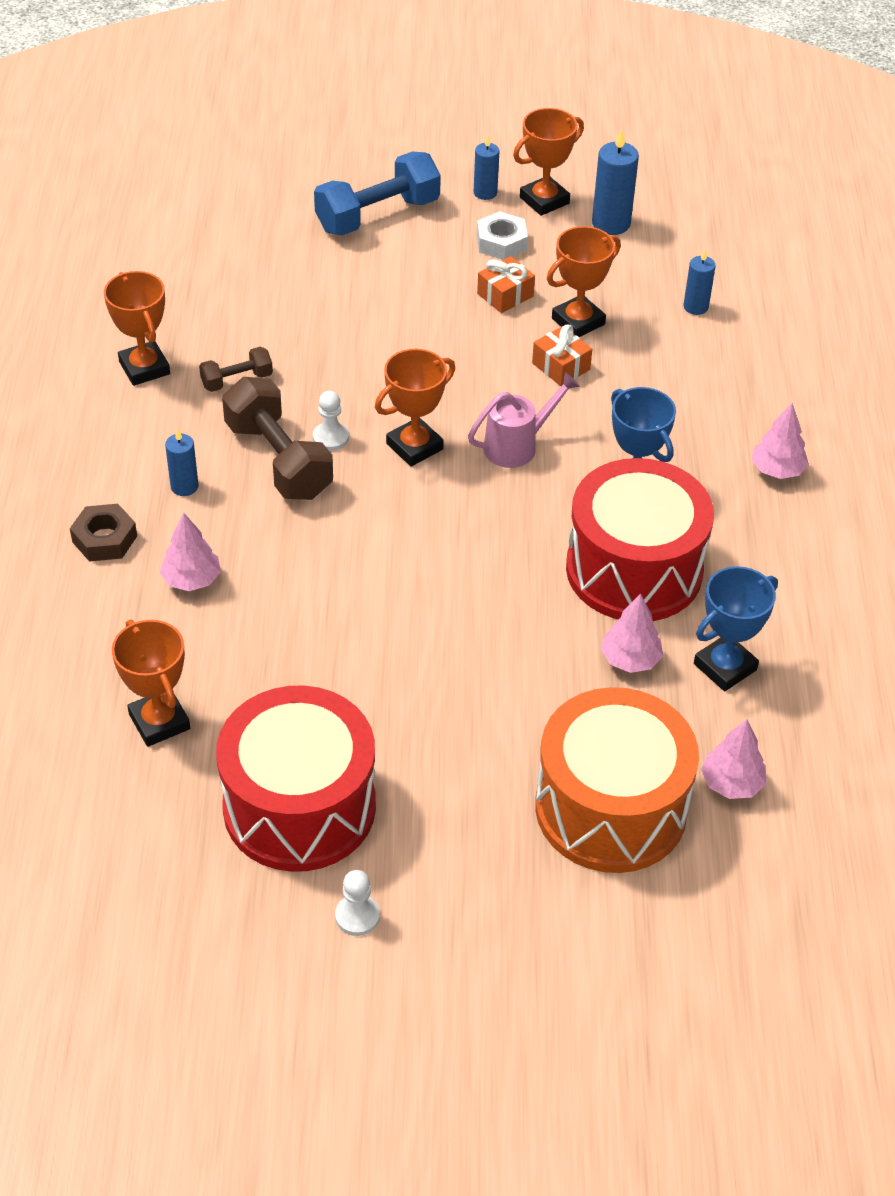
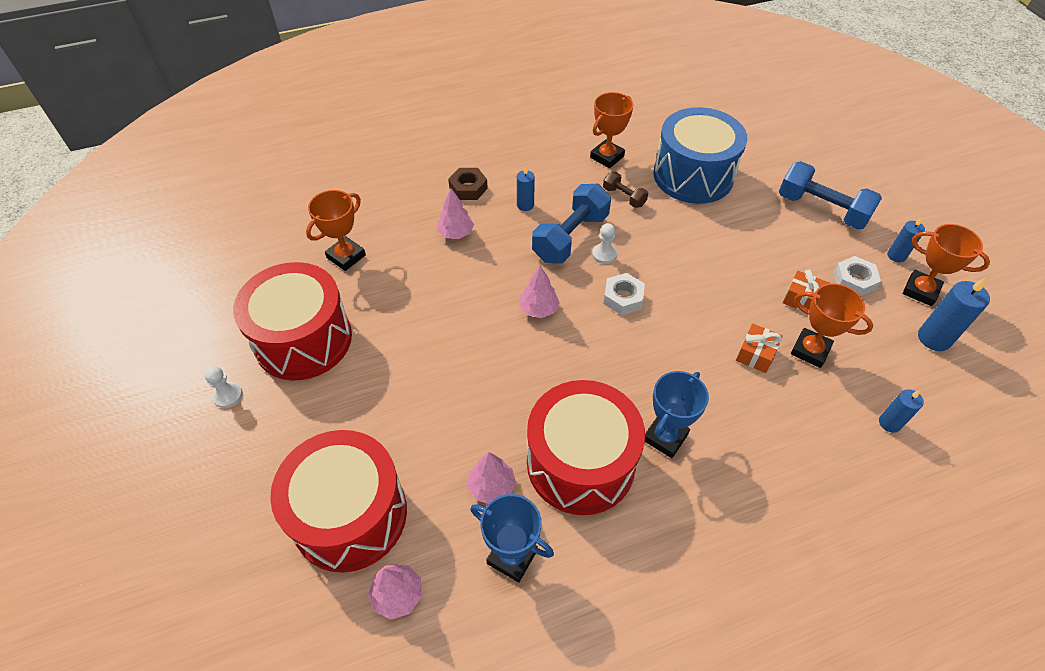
camera: 70 degrees right, 5 degrees up
brown dumbbell [222,377,333,500] -> blue dumbbell [532,184,611,264]
orange trophy [375,349,455,467] -> white nut [603,273,645,315]
pink watering can [468,372,580,468] -> none
orange drum [535,687,699,873] -> red drum [270,430,407,572]
pink tree [751,403,809,479] -> pink tree moved to [519,266,560,318]
none -> blue drum [653,107,747,204]

